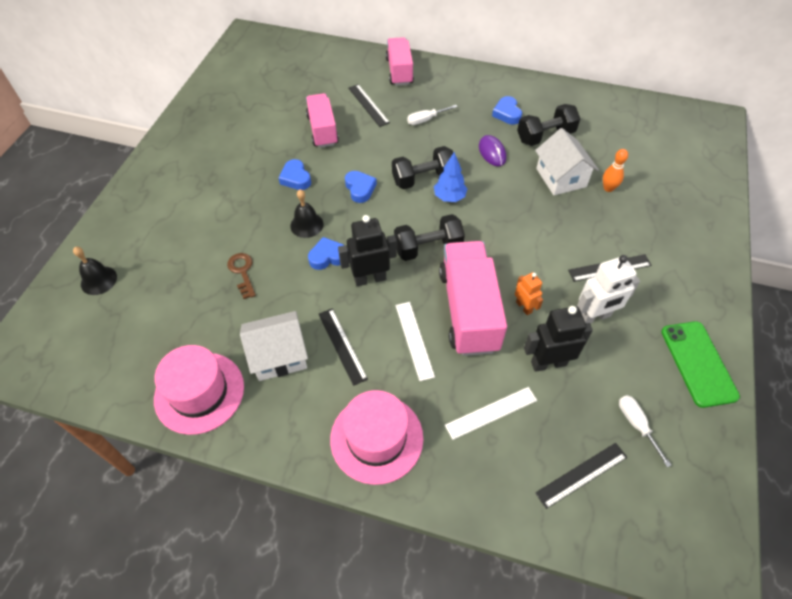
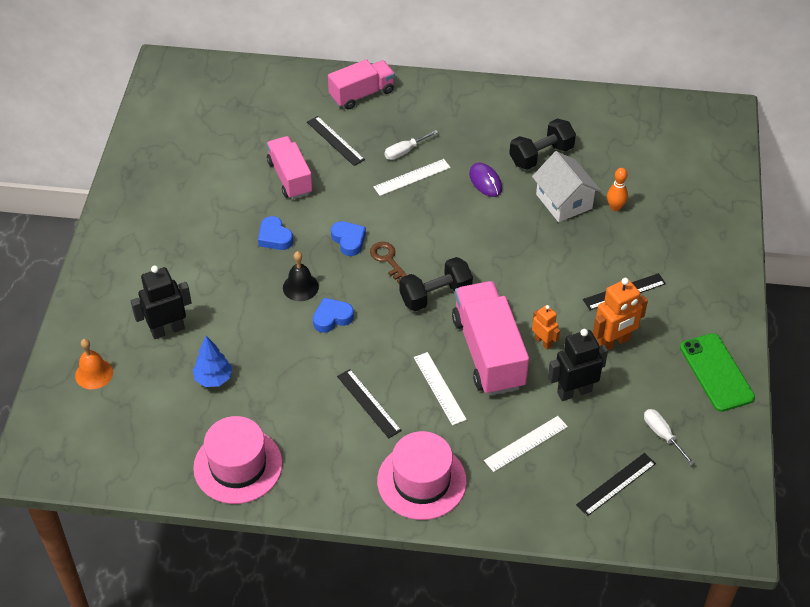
camera: 10 degrees left, 5 degrees down
black bell [73,247,117,295] -> orange bell [75,339,113,389]
brown key [227,253,256,299] -> brown key moved to [370,242,407,283]
white house [240,311,308,381] -> none
black robot [338,215,397,286] -> black robot moved to [131,266,192,339]
pink truck [386,37,414,86] -> pink truck turned 75 degrees clockwise [328,59,395,110]
black dumbbell [392,146,453,189] -> none
blue tree [434,152,467,202] -> blue tree moved to [193,336,232,387]
blue heart [492,96,522,125] -> none
white robot [577,255,640,324] -> orange robot [593,278,648,350]
none -> white ruler [373,159,451,196]

